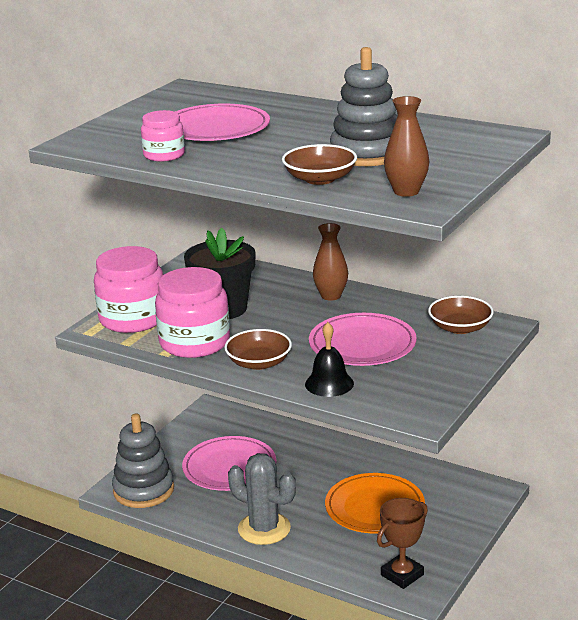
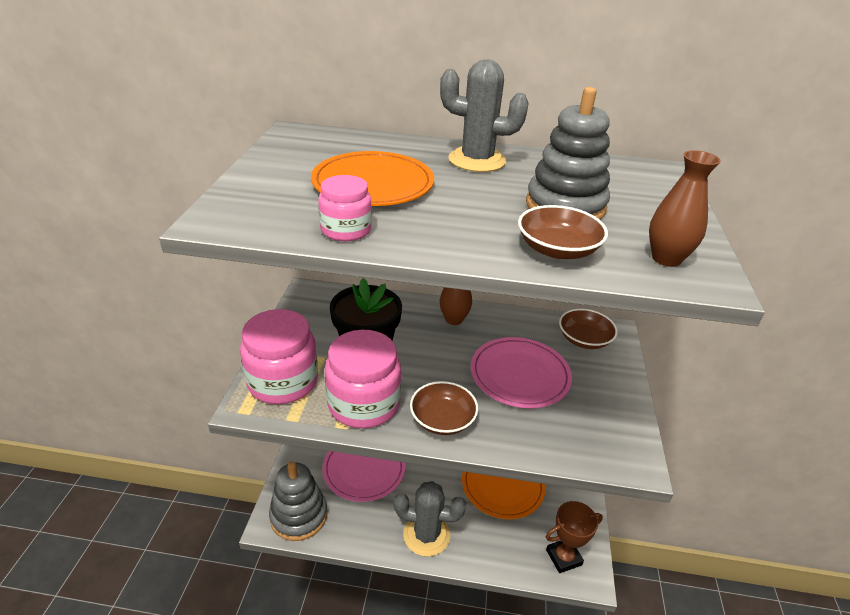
camera: 25 degrees left, 10 degrees up
pink plate [175,104,270,141] -> orange plate [311,151,434,206]
black bell [305,322,354,397] -> none
brown trophy [377,498,428,589] -> brown trophy turned 45 degrees clockwise [546,501,603,573]
none -> grey cactus [440,59,529,172]

